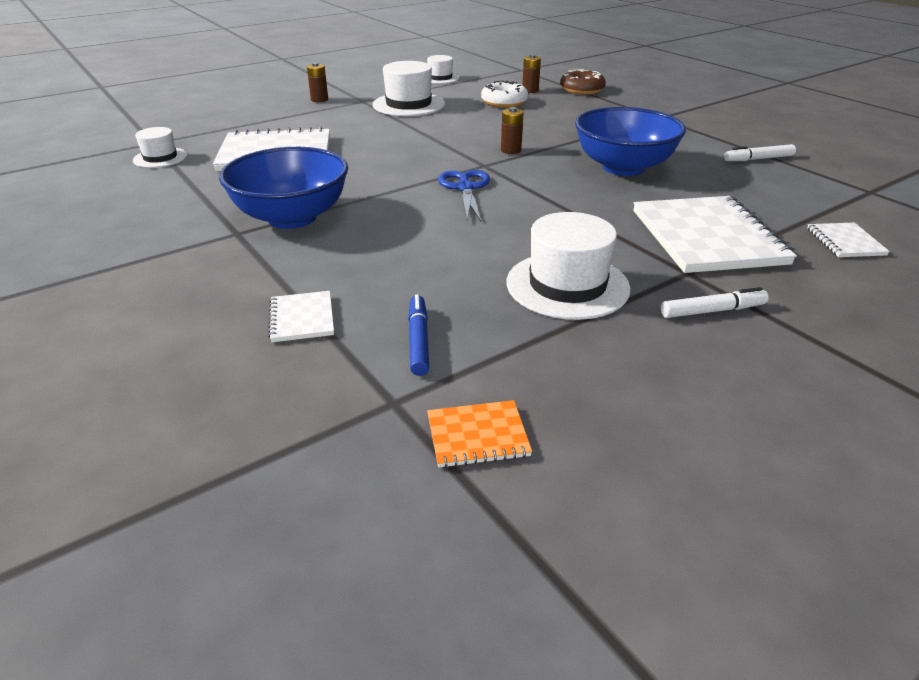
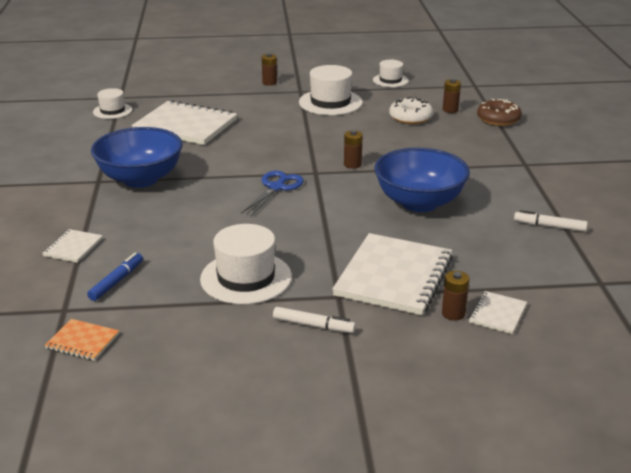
camera: 30 degrees right, 5 degrees down
none -> brown battery [442,271,469,321]

